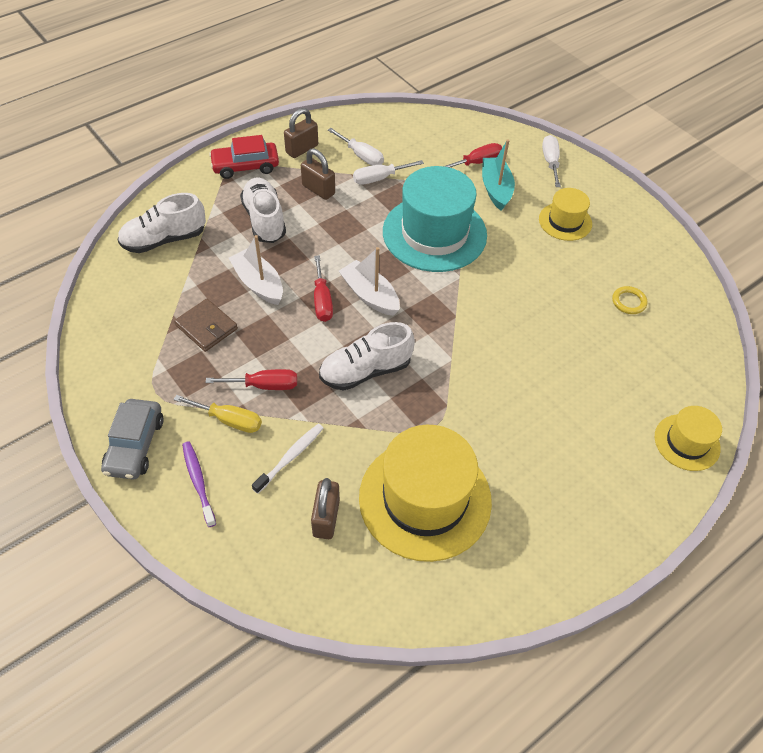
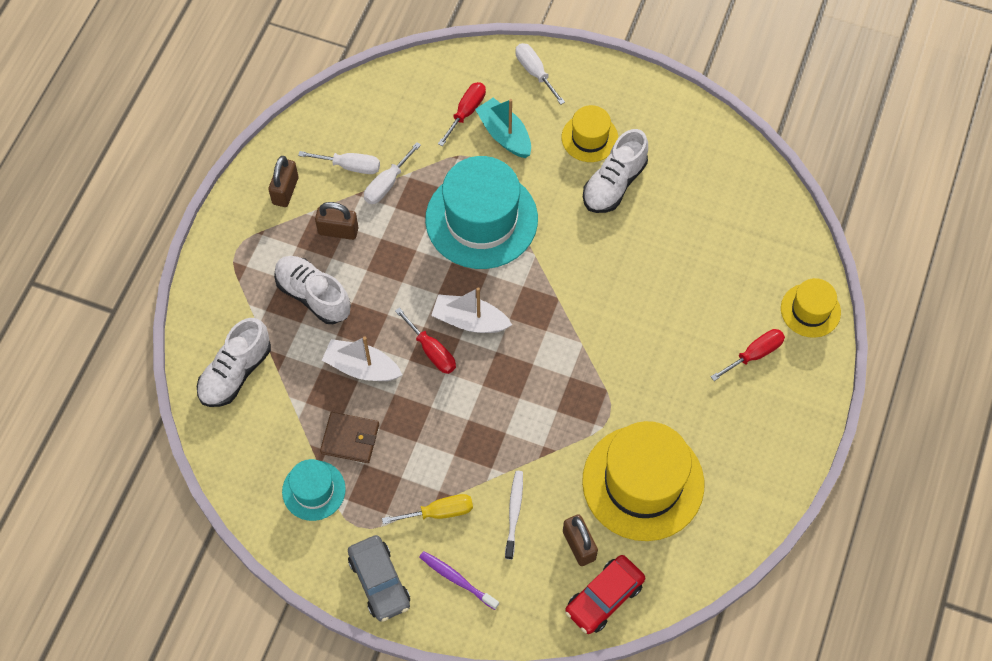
camera: 30 degrees left, 10 degrees up
red screwdriver [206,369,297,390] -> red screwdriver moved to [711,329,785,381]
red car [209,135,279,179] -> red car moved to [565,555,645,634]
white shoe [319,322,415,391] -> white shoe moved to [583,129,648,213]
yellow ring [612,286,648,314] -> none
none -> turquoise hat [282,459,346,521]

